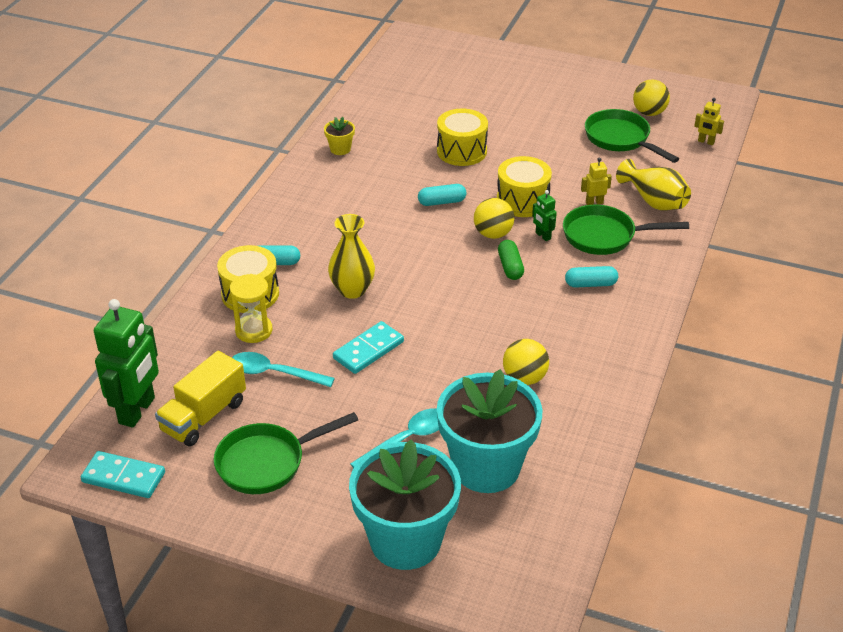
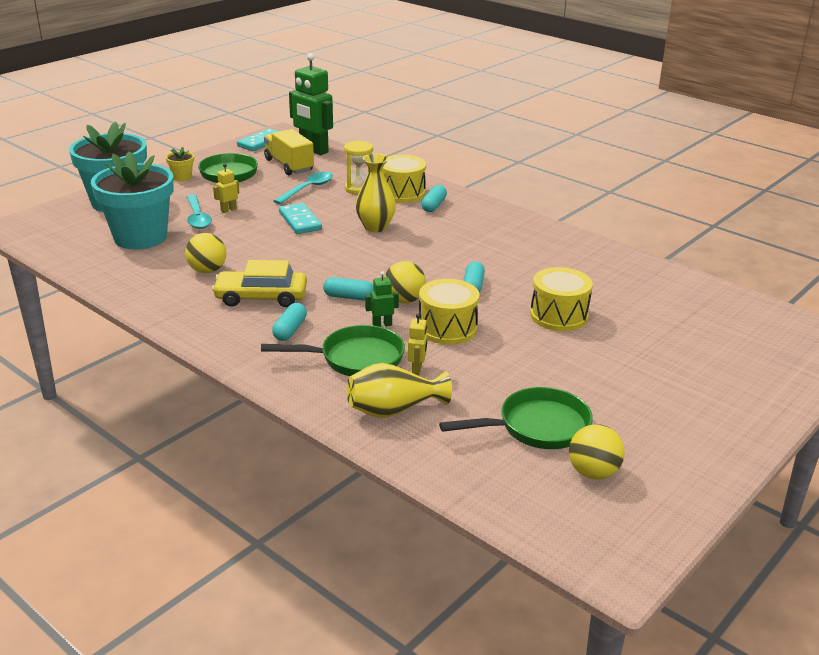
camera: 110 degrees right, 10 degrees down
yellow flower pot [324,117,355,155] -> yellow flower pot moved to [166,147,194,181]
green capsule [498,240,524,280] -> turquoise capsule [323,277,374,300]
green pan [563,205,689,255] -> green pan turned 60 degrees clockwise [261,325,405,376]
yellow robot [694,98,724,145] -> yellow robot moved to [213,164,239,213]
none -> yellow car [212,260,307,307]

